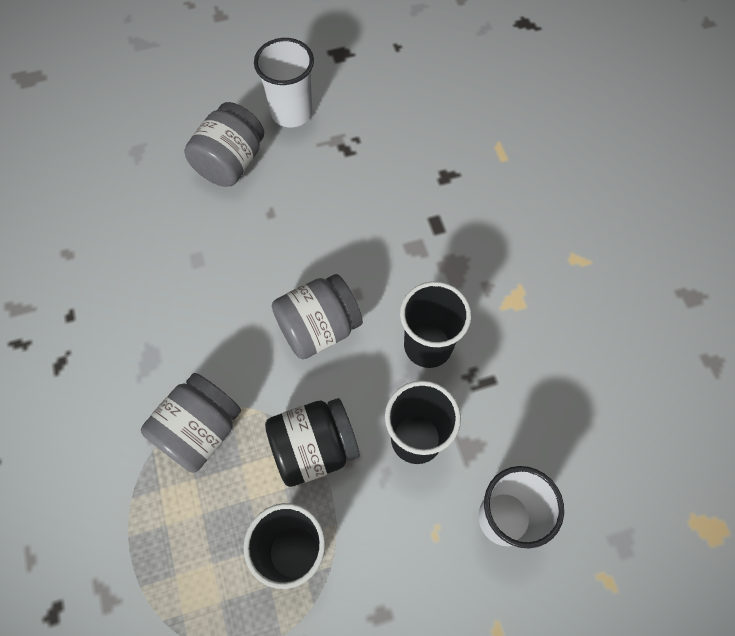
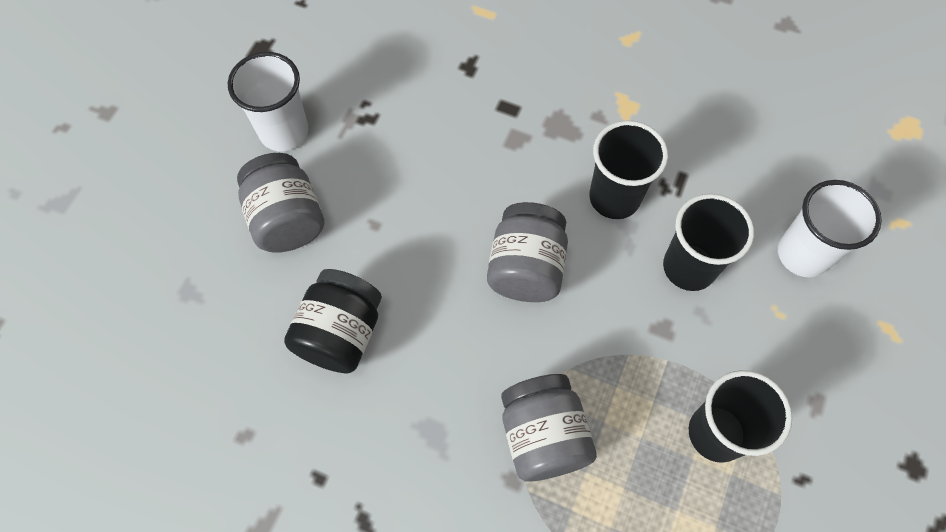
camera: 50 degrees left, 0 degrees up
black jar [265,398,360,487] -> black jar moved to [284,269,382,373]

